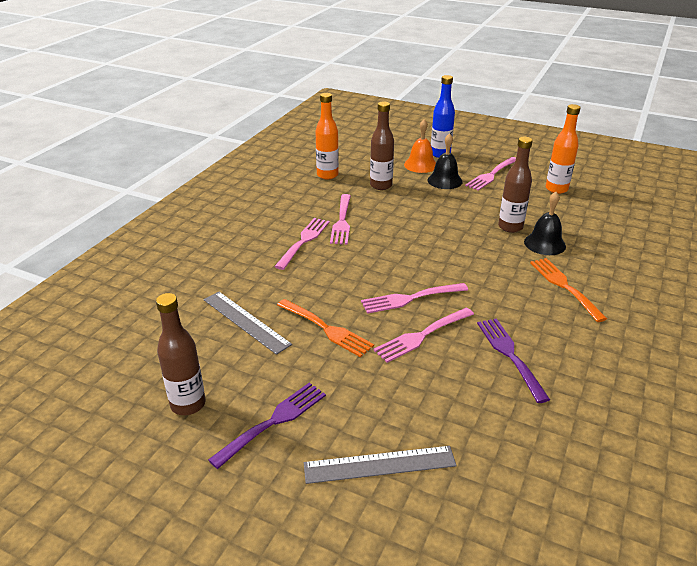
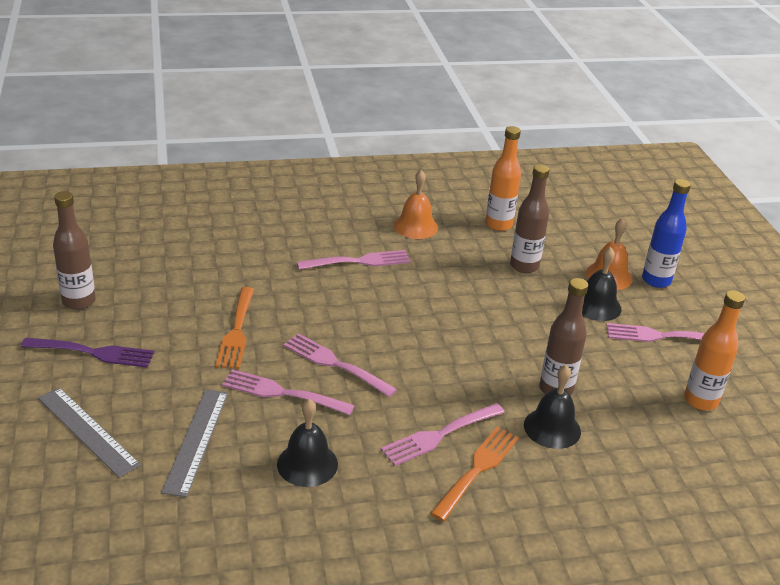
camera: 50 degrees right, 0 degrees up
grey ruler [204,292,292,355] -> grey ruler moved to [161,389,228,497]
pink fork [330,194,351,244] -> pink fork moved to [381,403,505,466]
purple fork [477,318,550,403] -> black bell [277,399,338,487]
none -> orange bell [394,170,438,239]

